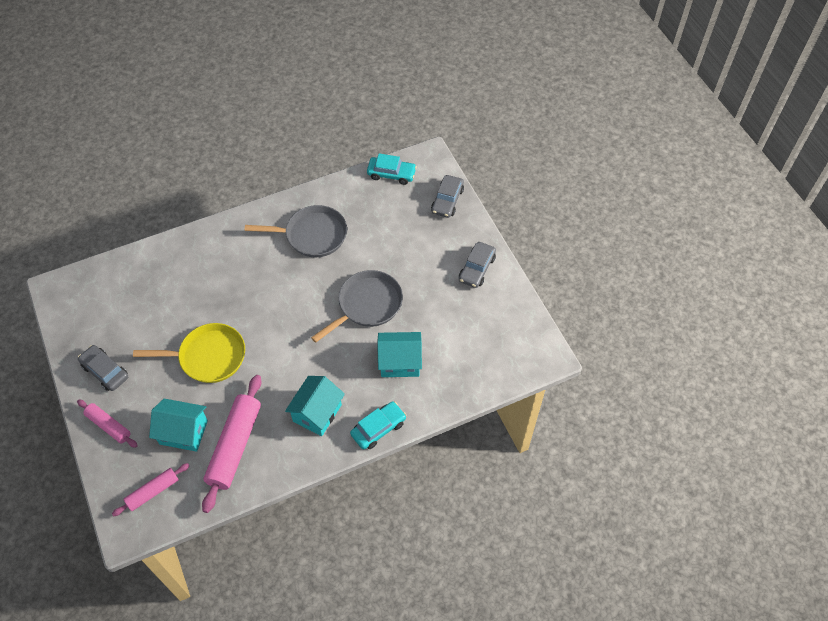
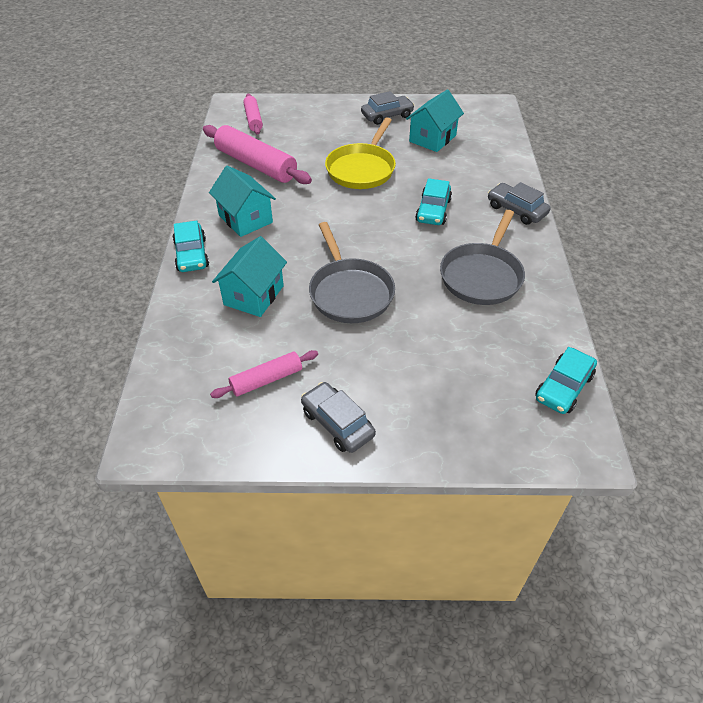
camera: 115 degrees right, 10 degrees down
pink rolling pin [77,399,138,448] -> pink rolling pin moved to [210,350,318,398]
turquoise house [149,399,208,452] -> turquoise house moved to [406,89,464,152]
grey car [431,175,464,218] -> grey car moved to [488,182,551,225]
none -> turquoise car [415,178,452,225]

